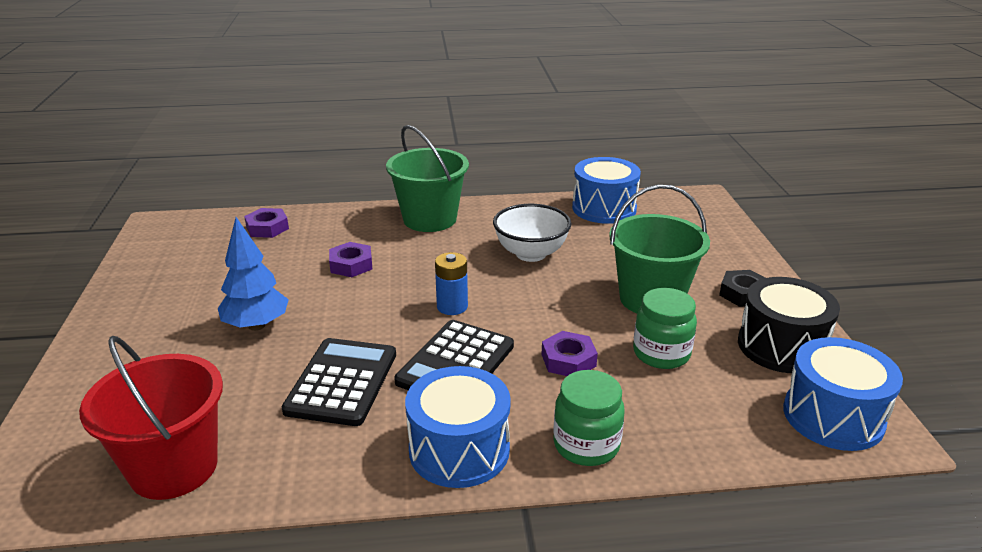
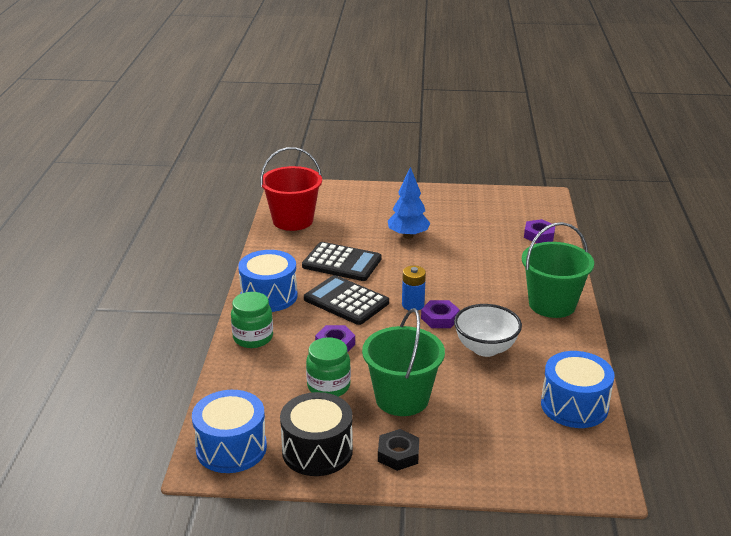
camera: 100 degrees right, 0 degrees up
purple nut [329,242,372,277] -> purple nut moved to [421,300,460,328]

